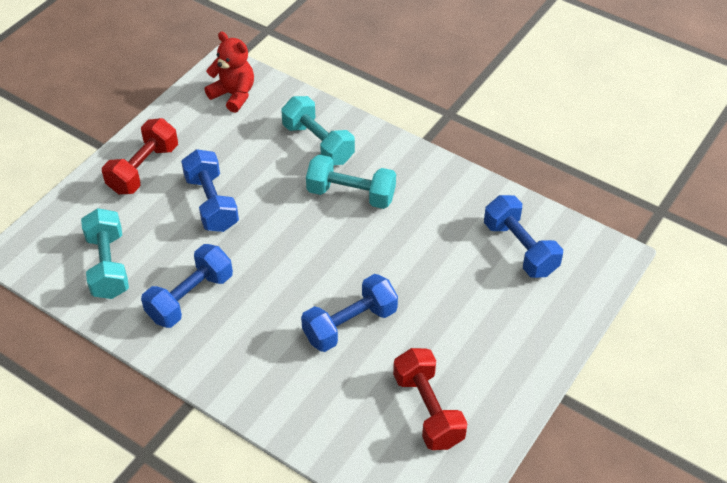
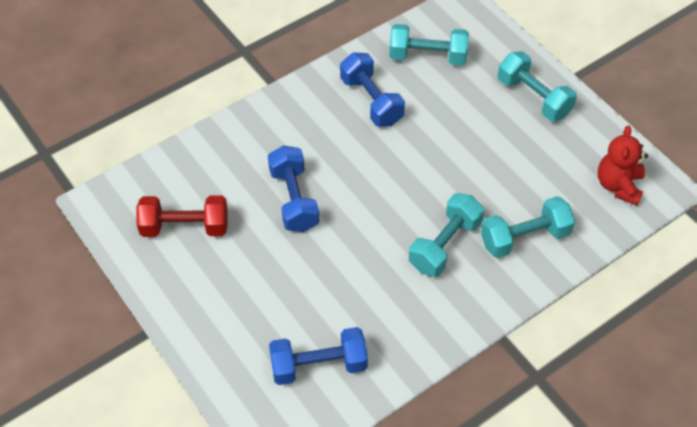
camera: 110 degrees right, 5 degrees up
red dumbbell [102,118,178,194] -> turquoise dumbbell [497,51,577,121]
blue dumbbell [181,149,239,232] -> none
red teddy bear [205,31,254,113] -> red teddy bear turned 135 degrees clockwise [598,126,648,205]

